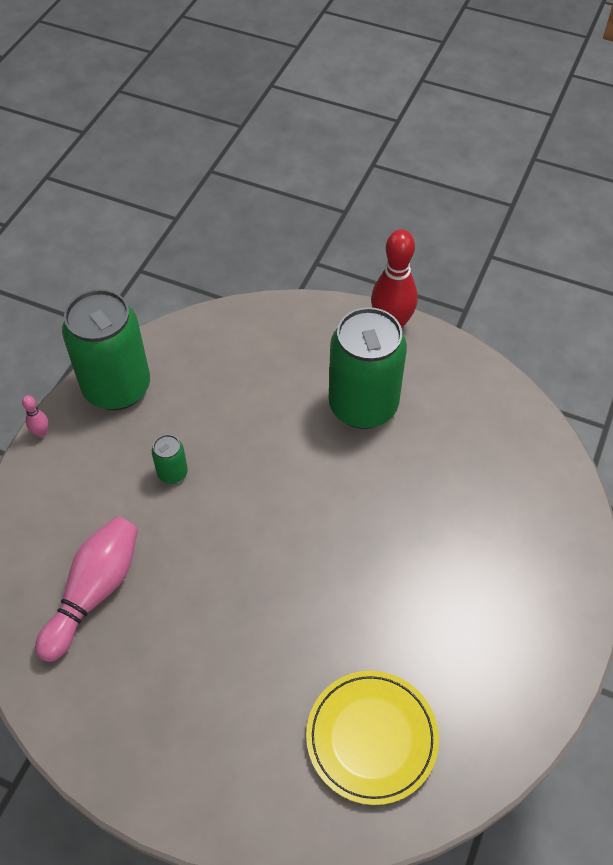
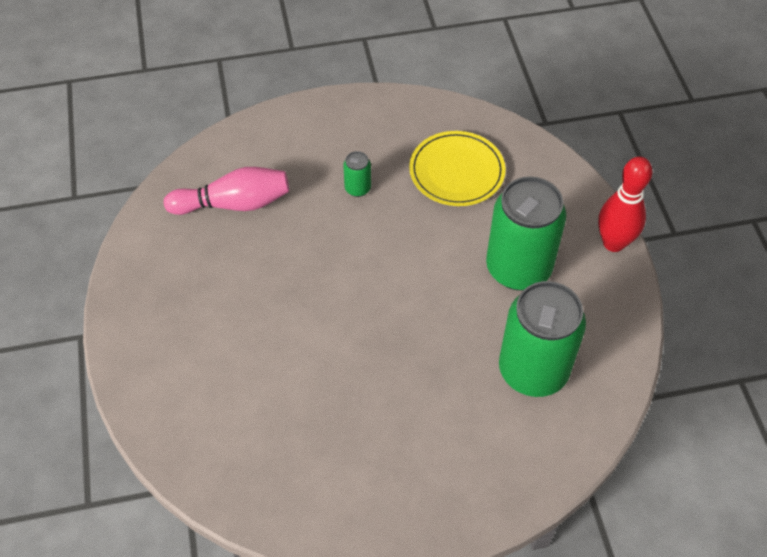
camera: 55 degrees right, 0 degrees up
pink bowling pin [22,395,49,437] -> none
green can [62,289,150,410] -> green can moved to [499,281,586,397]
yellow plate [306,671,439,805] -> yellow plate moved to [409,131,506,206]

